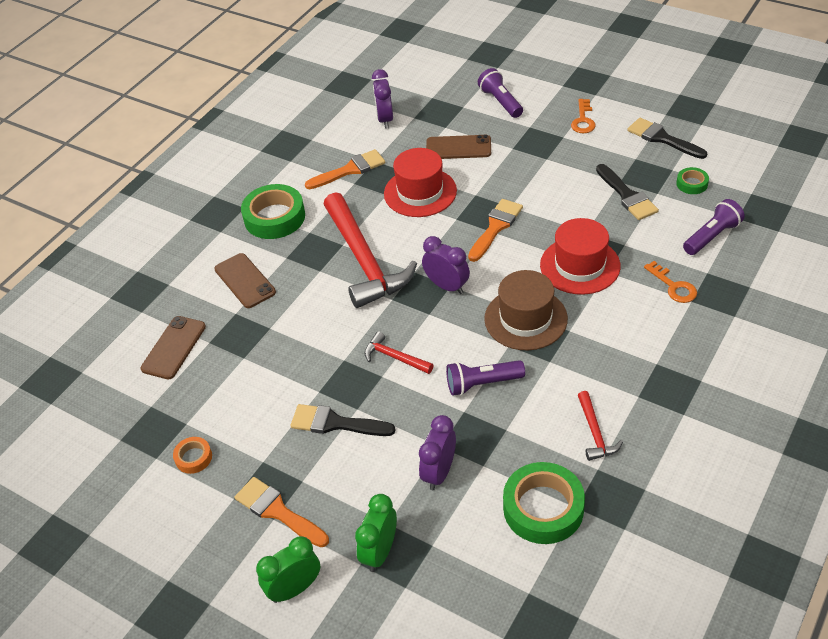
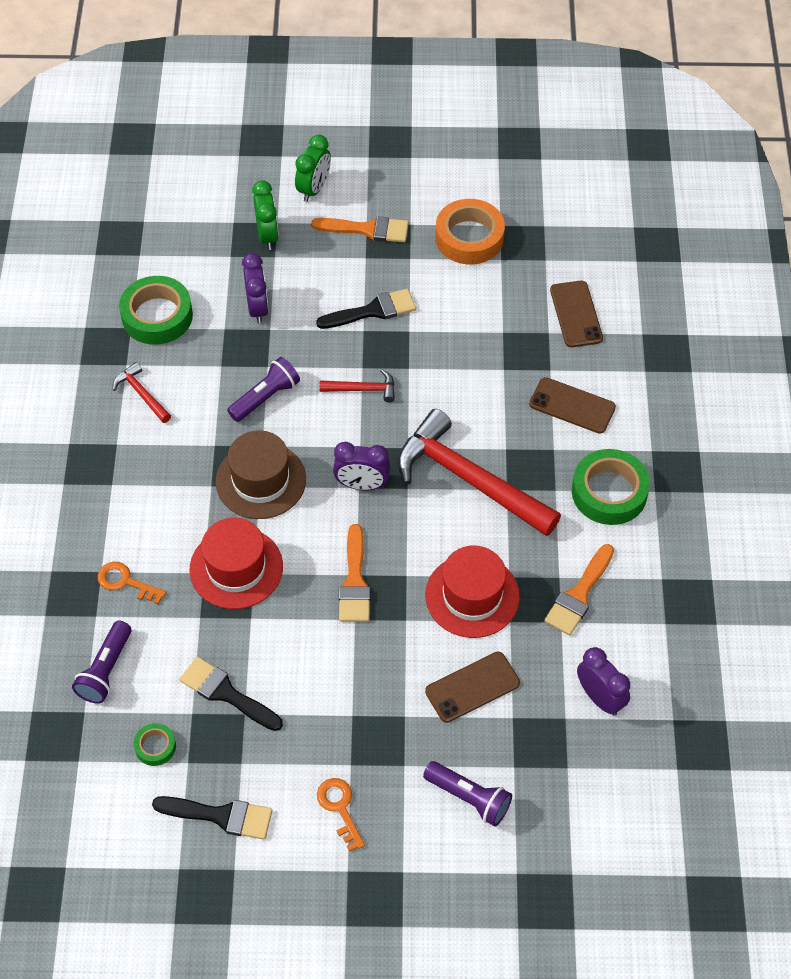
camera: 145 degrees right, 10 degrees up
orange tape [173,437,212,474] -> orange tape [435,199,505,265], size x2.02

